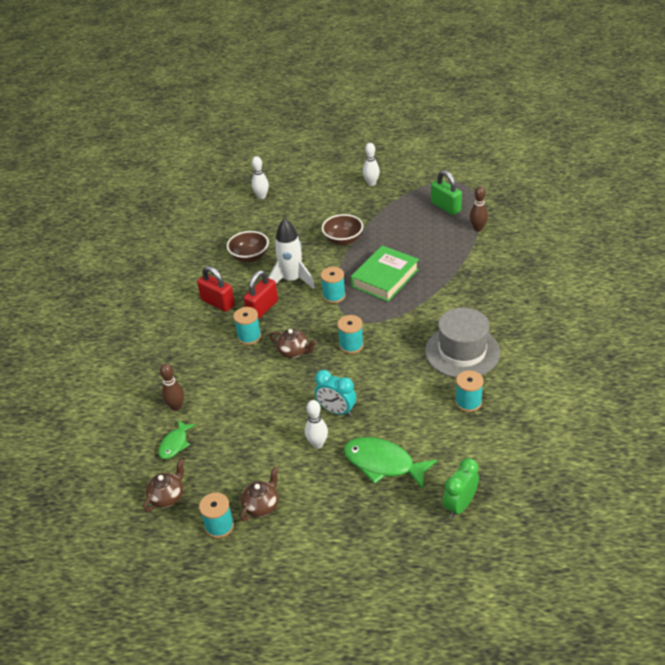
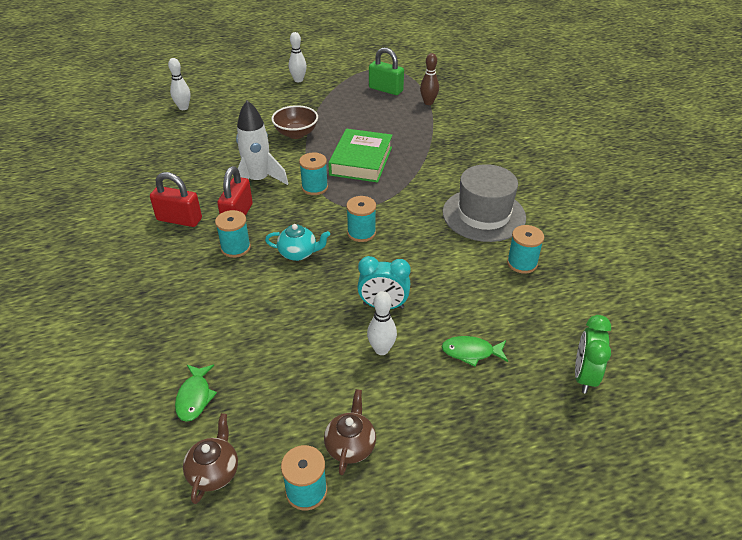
camera: 25 degrees left, 0 degrees up
brown bowling pin [160,363,184,411] -> none
brown bowl [227,231,269,263] -> none
brown teapot [269,329,317,358] -> turquoise teapot [265,224,330,261]
green fish [344,437,437,489] -> green fish [442,336,508,367], size x0.57

